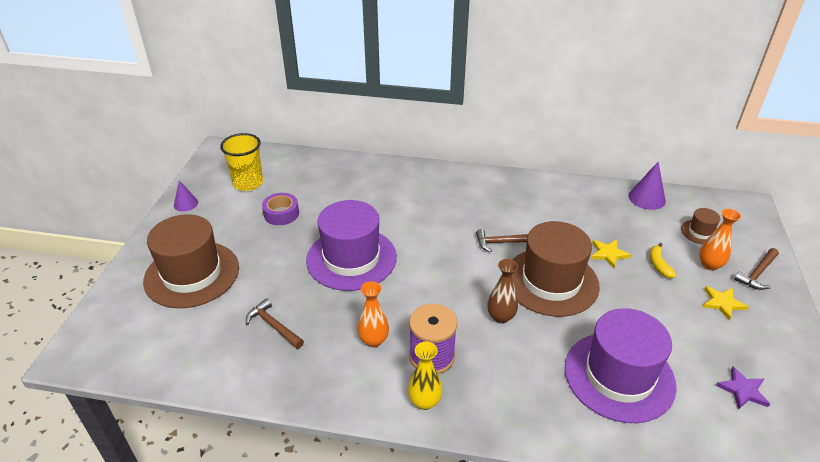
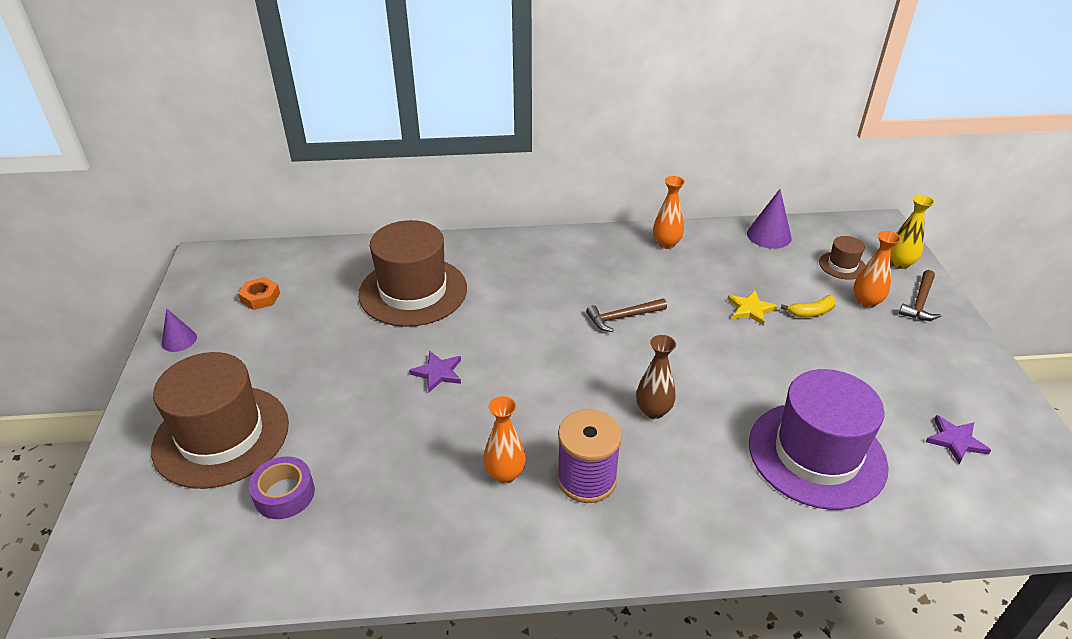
camera: 15 degrees left, 0 degrees up
yellow cup [220,133,263,191] -> orange nut [238,277,280,310]
brown hammer [246,298,304,349] -> none
purple tape [262,193,299,225] -> purple tape moved to [249,456,315,519]
purple hat [306,200,397,291] -> purple star [409,351,461,393]
yellow vase [408,342,442,410] -> yellow vase moved to [891,195,935,269]
brown hat [512,221,600,317] -> brown hat moved to [358,220,467,327]
yellow banana [650,243,676,278] -> yellow banana turned 90 degrees counterclockwise [780,295,836,317]
yellow star [703,286,749,320] -> none
none -> orange vase [653,176,685,249]

